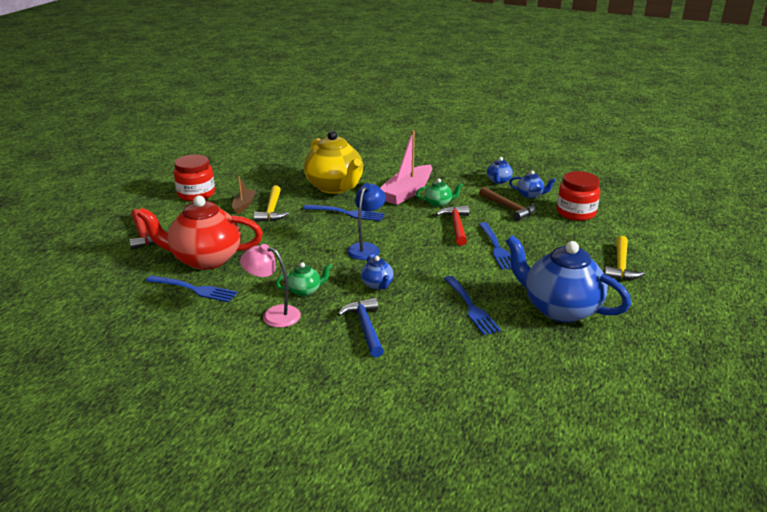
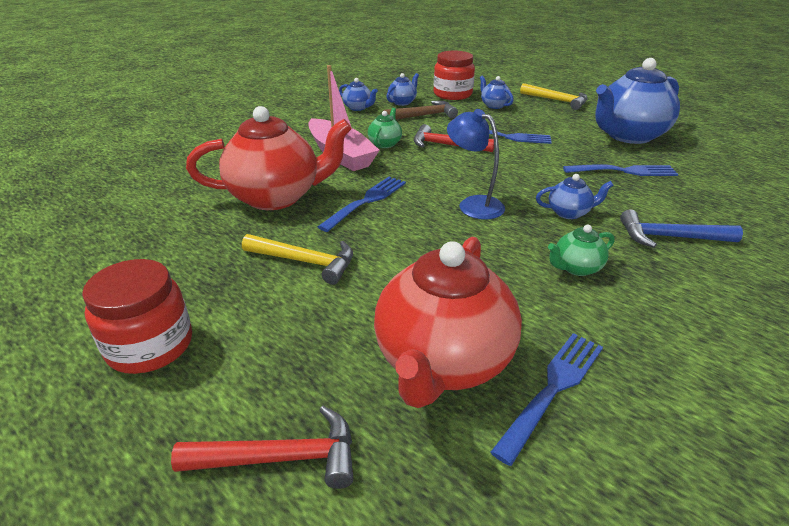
camera: 70 degrees left, 5 degrees up
brown boat [232,176,256,214] -> none
pink lamp [240,244,301,328] -> none
green teapot [276,262,332,297] -> green teapot turned 120 degrees counterclockwise [548,225,615,276]
yellow teapot [304,131,363,194] -> red teapot [186,106,352,210]
none -> blue teapot [480,75,514,109]

